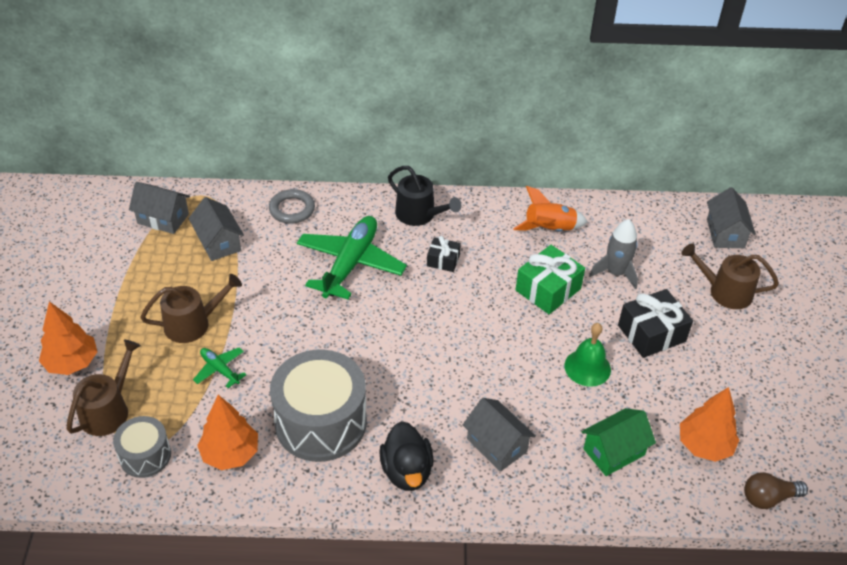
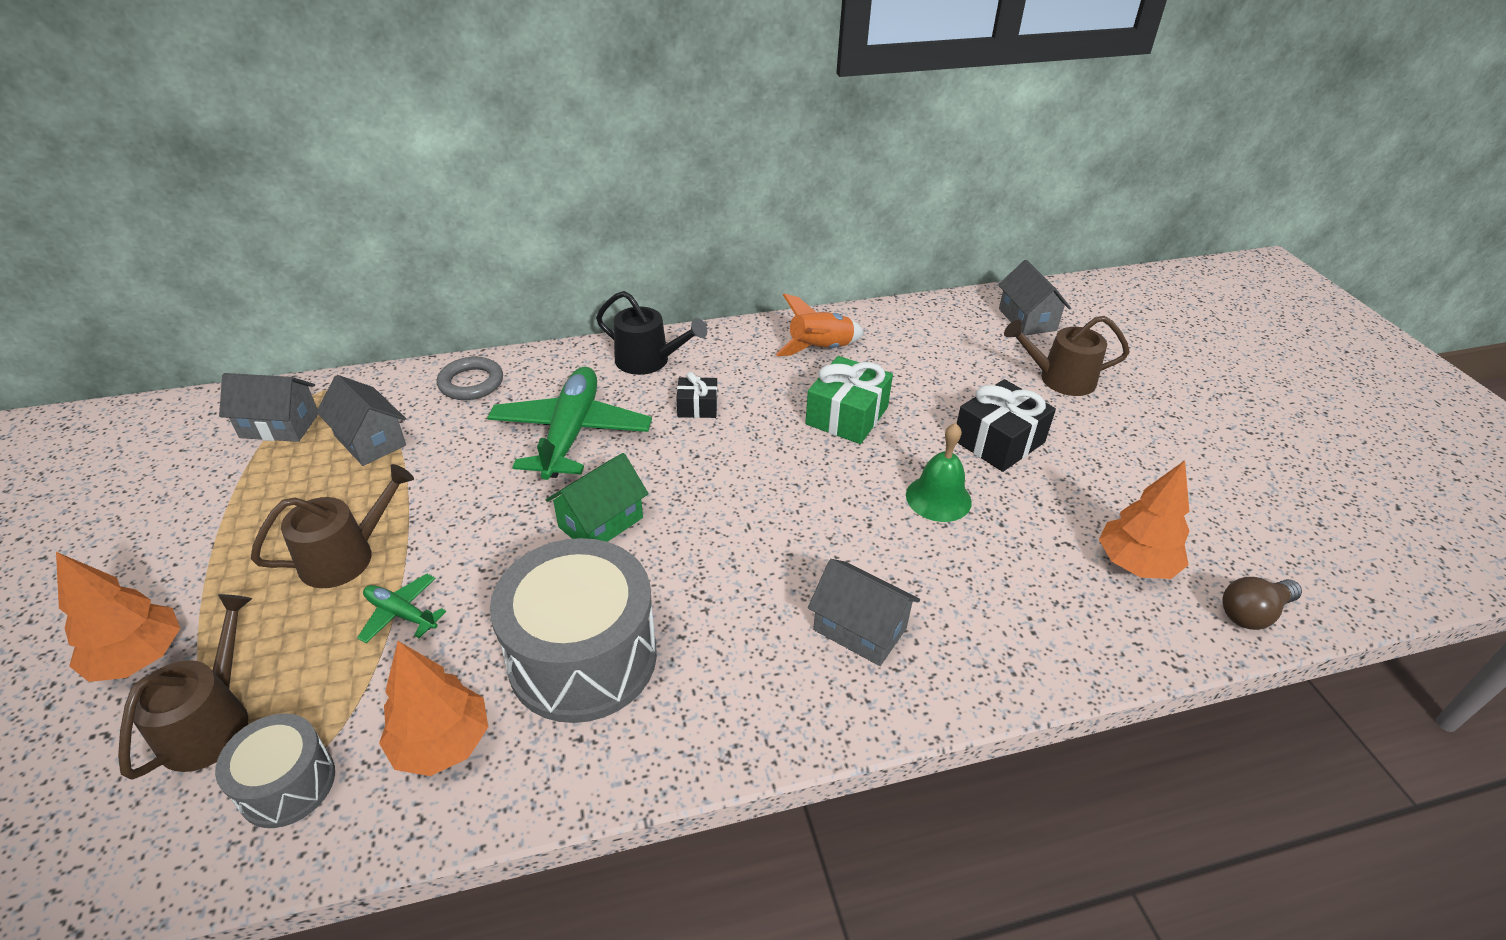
camera: 15 degrees left, 5 degrees down
black duck [379,421,434,491] -> none
green house [581,408,656,476] -> green house moved to [546,453,648,542]
grey rocket [589,219,638,290] -> none

